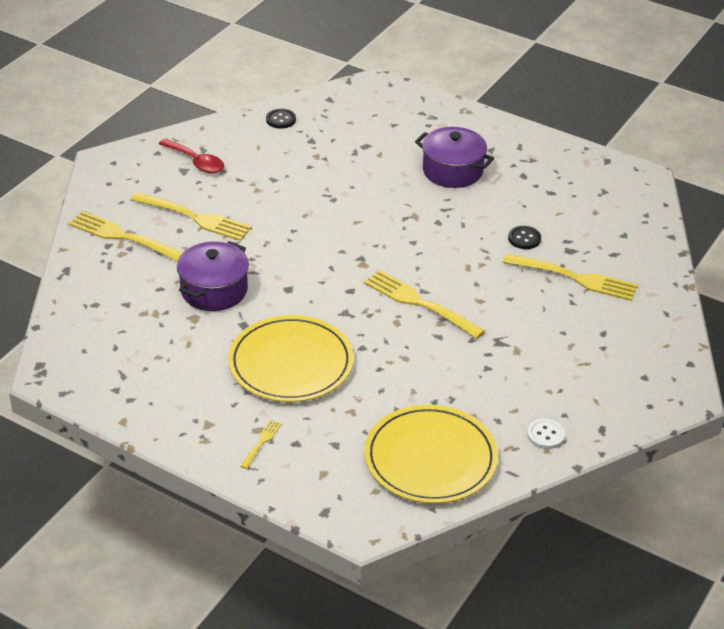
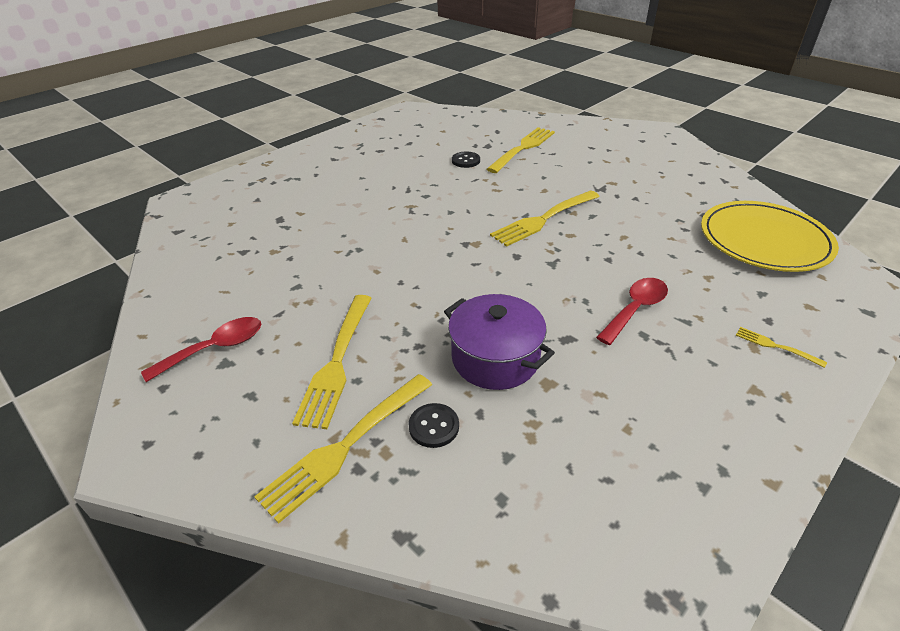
camera: 75 degrees left, 0 degrees up
yellow fork [130,192,252,241] -> yellow fork turned 150 degrees clockwise [292,295,371,429]
yellow plate [228,315,354,402] -> red spoon [596,278,668,345]
black button [266,109,296,129] -> black button moved to [409,403,459,448]
purple pot [415,127,494,188] -> none
white button [527,419,565,449] -> none

